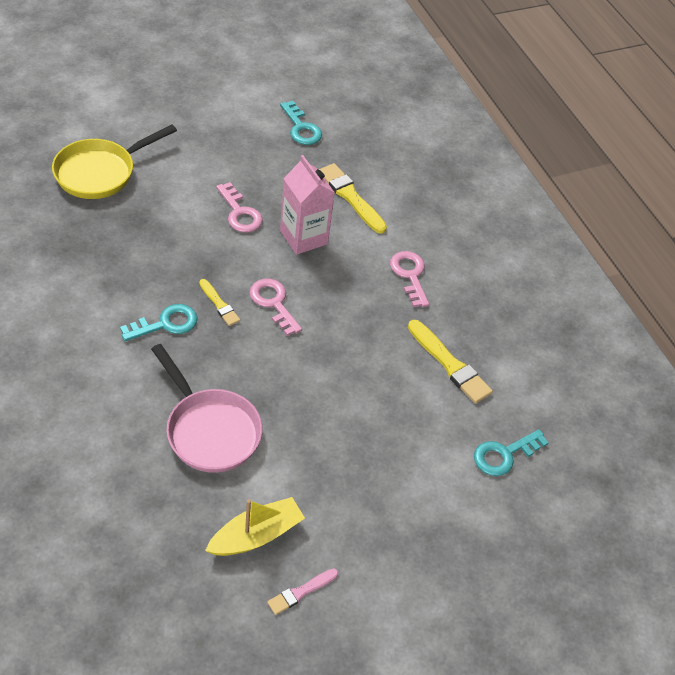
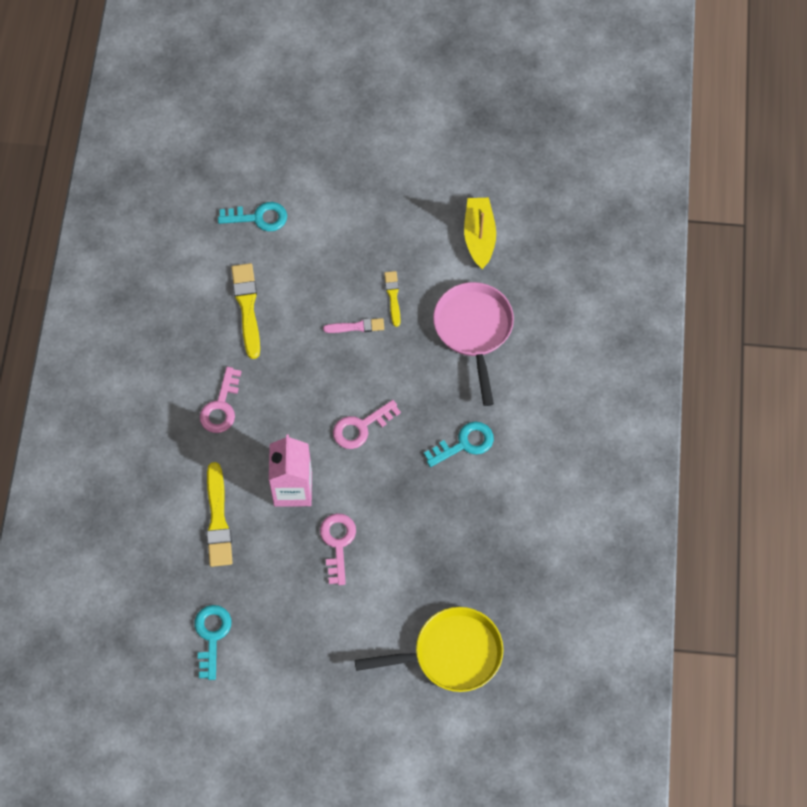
camera: 145 degrees left, 15 degrees up
turquoise key [120,304,198,341] -> turquoise key turned 150 degrees clockwise [424,421,494,467]
yellow brush [199,279,240,326] -> yellow brush moved to [384,271,400,327]
yellow boat [205,497,305,556] -> yellow boat turned 90 degrees clockwise [464,198,496,269]
pink key [250,279,302,336] -> pink key turned 60 degrees clockwise [333,400,401,449]
pink brush [267,568,338,615] -> pink brush moved to [323,318,384,333]

